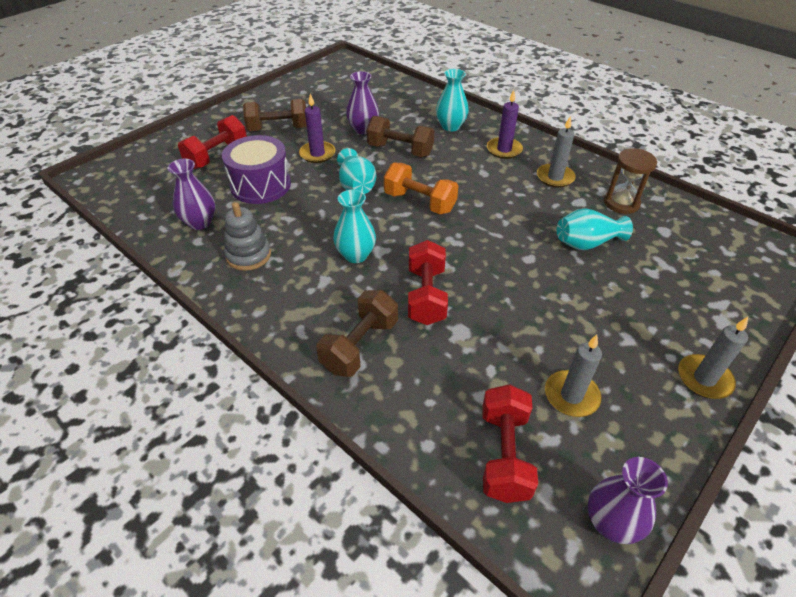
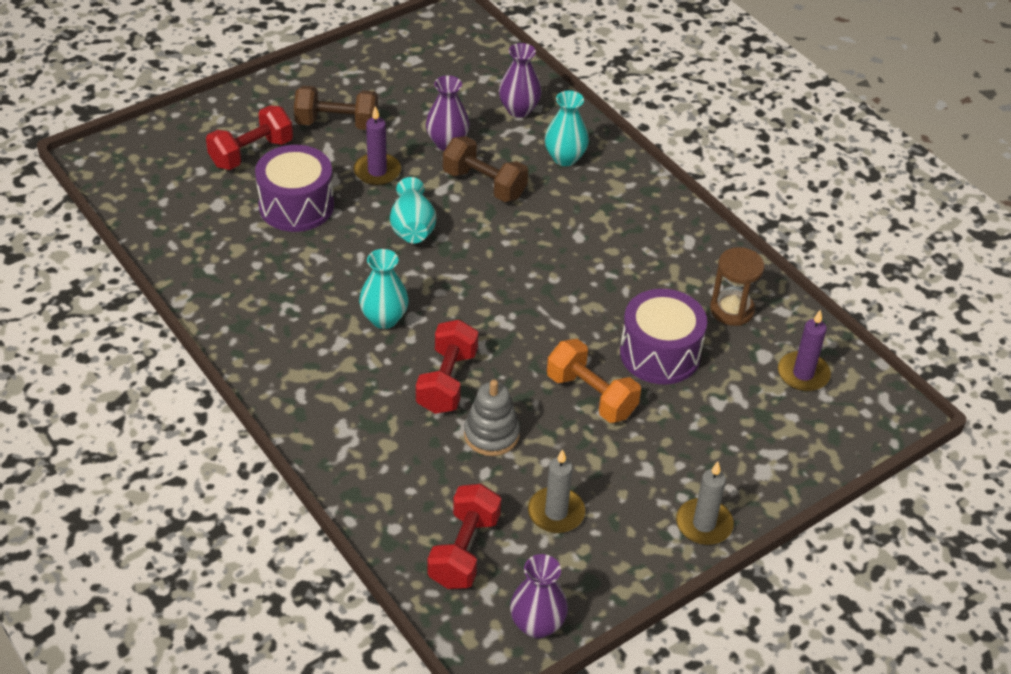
camera: 10 degrees right, 0 degrees up
purple vase [168,159,215,230] -> purple vase moved to [499,43,542,118]
grey stacking toy [224,202,271,271] -> grey stacking toy moved to [464,380,520,456]
brown dumbbell [316,290,398,377] -> none
orange dumbbell [384,163,458,214] -> orange dumbbell moved to [547,339,641,423]
purple candle [487,90,523,159] -> purple candle moved to [778,309,831,391]
grey candle [537,116,576,188] -> none
turquoise vase [557,208,633,250] -> purple drum [620,289,707,384]

